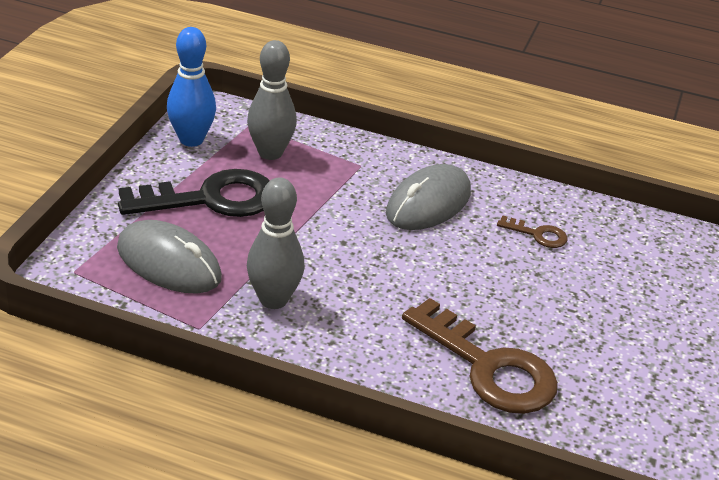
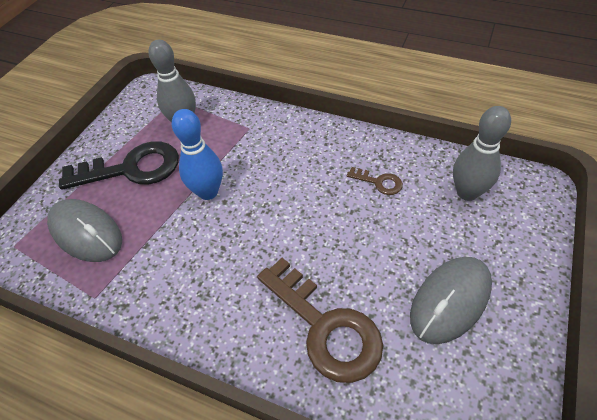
camera: 10 degrees right, 15 degrees up
blue bowling pin [167,27,216,147] -> blue bowling pin moved to [172,109,223,200]
grey bowling pin [247,177,305,309] -> grey bowling pin moved to [453,106,511,201]
grey mouse [386,164,471,230] -> grey mouse moved to [410,257,492,344]

